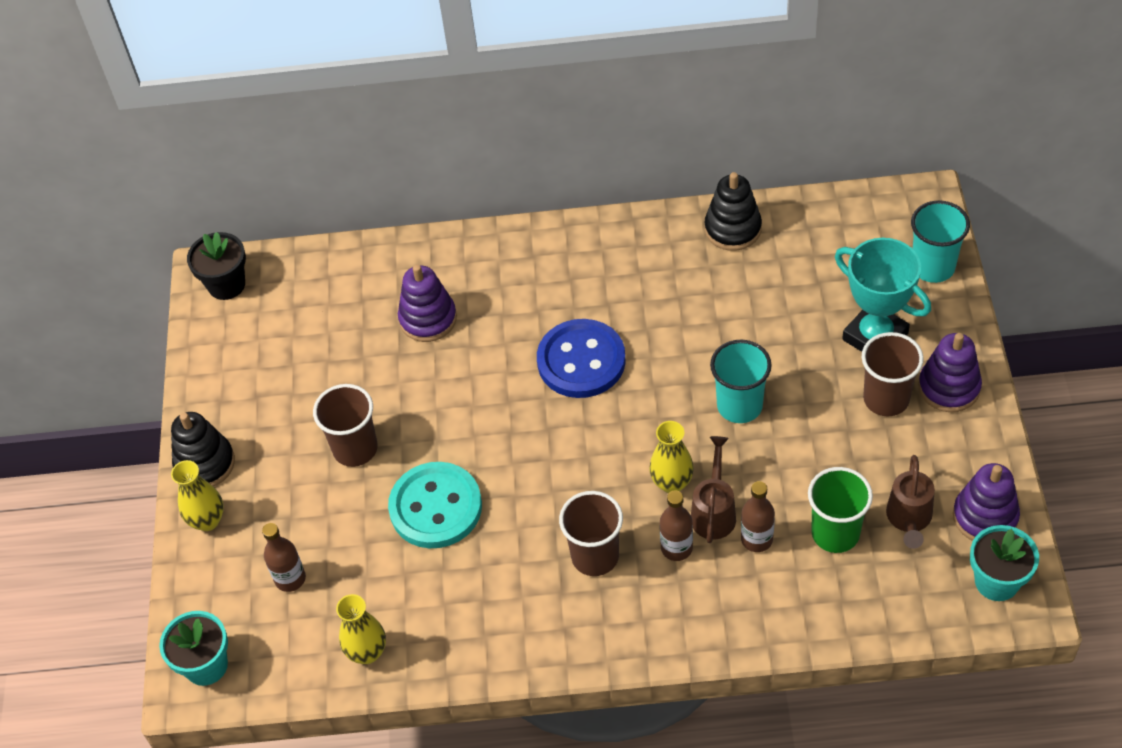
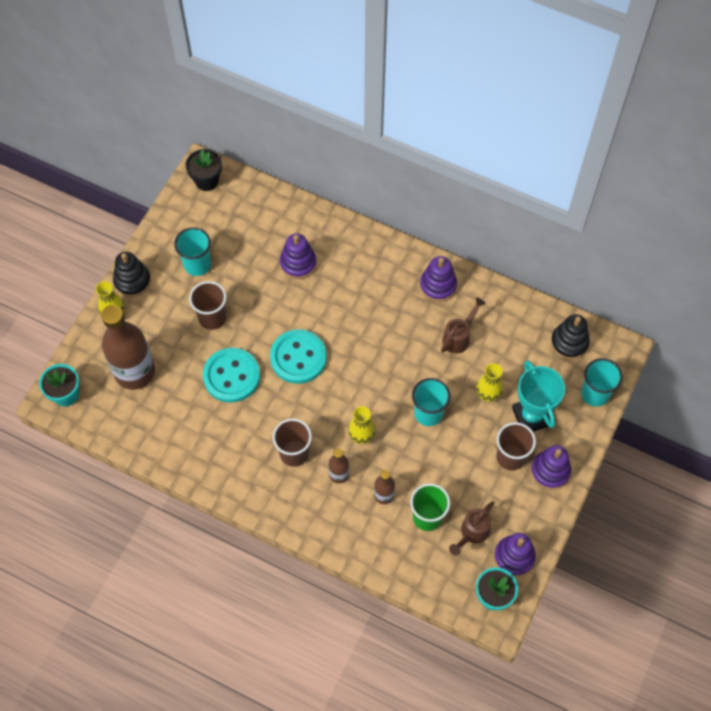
camera: 25 degrees right, 10 degrees up
brown bottle [262,523,306,592] -> brown bottle [101,305,155,390], size x2.16
yellow vase [336,594,386,664] -> yellow vase moved to [476,363,503,402]
blue button [537,319,626,398] -> none
brown watering can [691,436,736,543] -> brown watering can moved to [441,298,486,354]
black stacking toy [705,172,762,251] -> black stacking toy moved to [551,314,590,360]
none -> turquoise cup [174,227,211,276]
none -> turquoise button [270,329,327,384]
none -> purple stacking toy [420,256,457,302]

